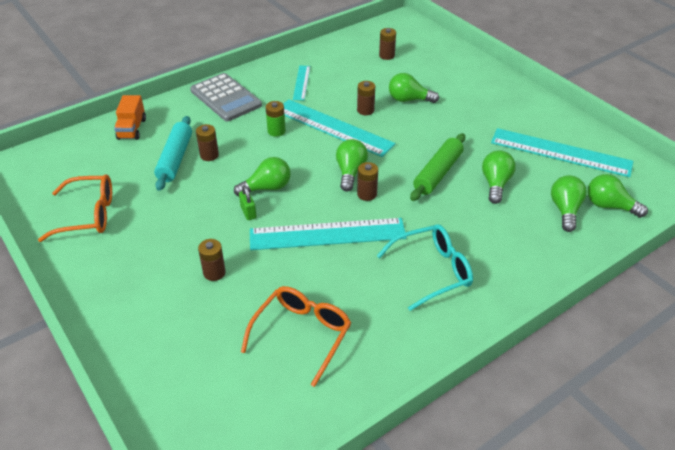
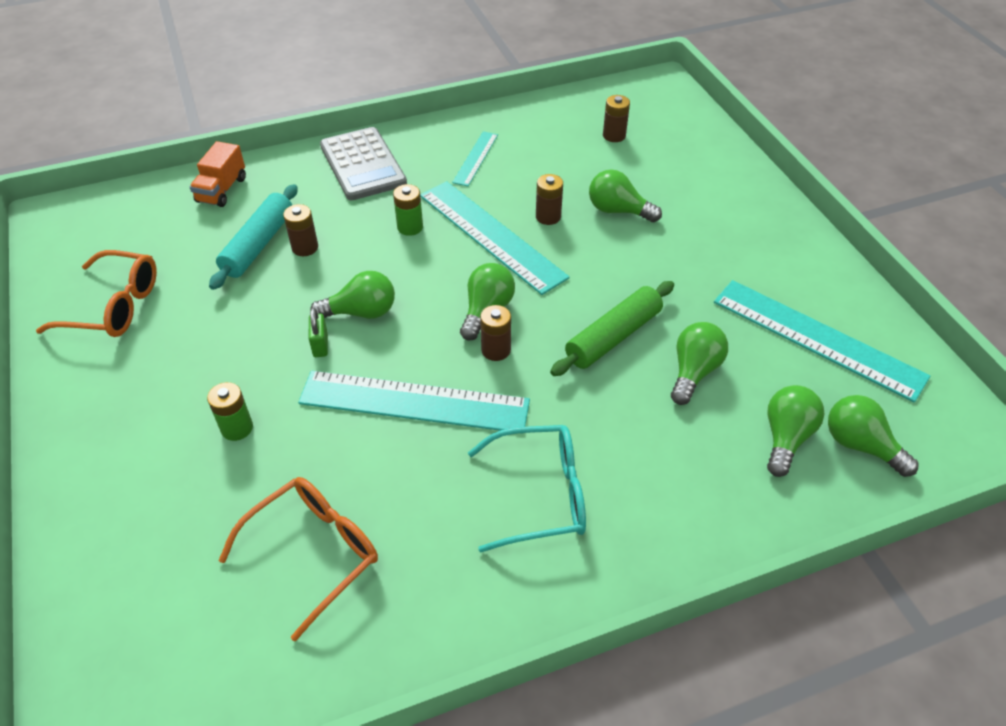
camera: 15 degrees right, 5 degrees up
brown battery [198,239,226,281] -> green battery [207,382,253,441]

